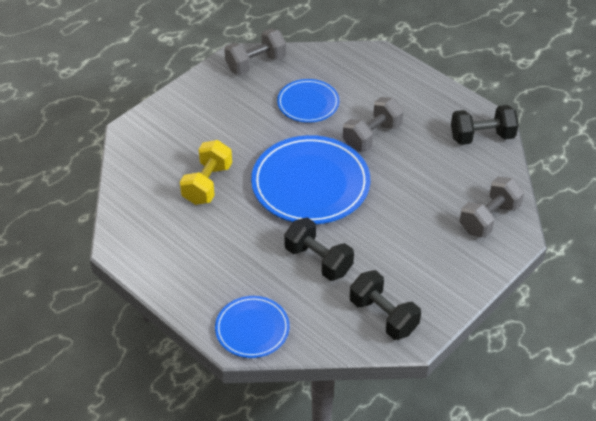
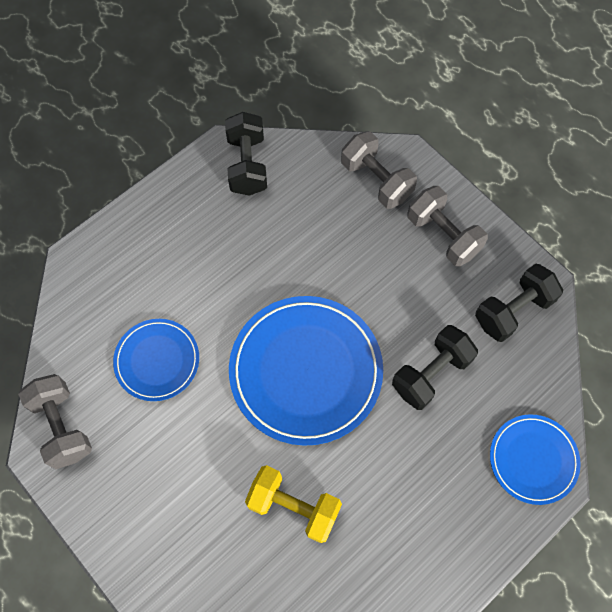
camera: 85 degrees left, 20 degrees up
grey dumbbell [343,97,404,152] -> grey dumbbell moved to [407,186,488,267]

